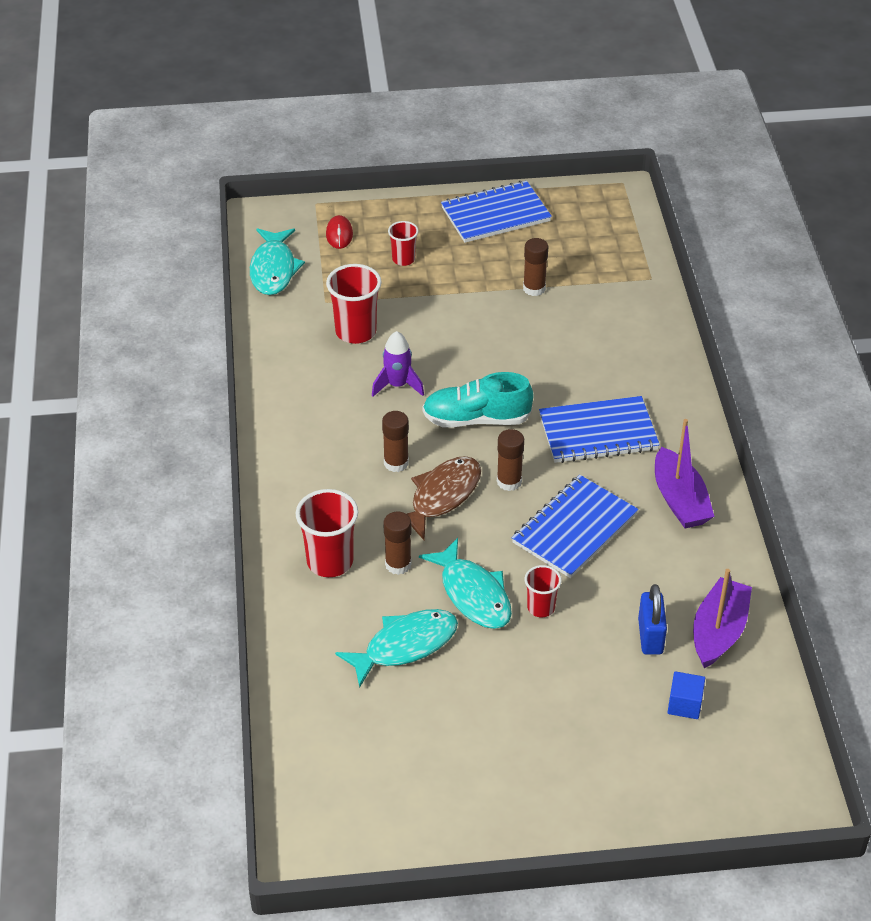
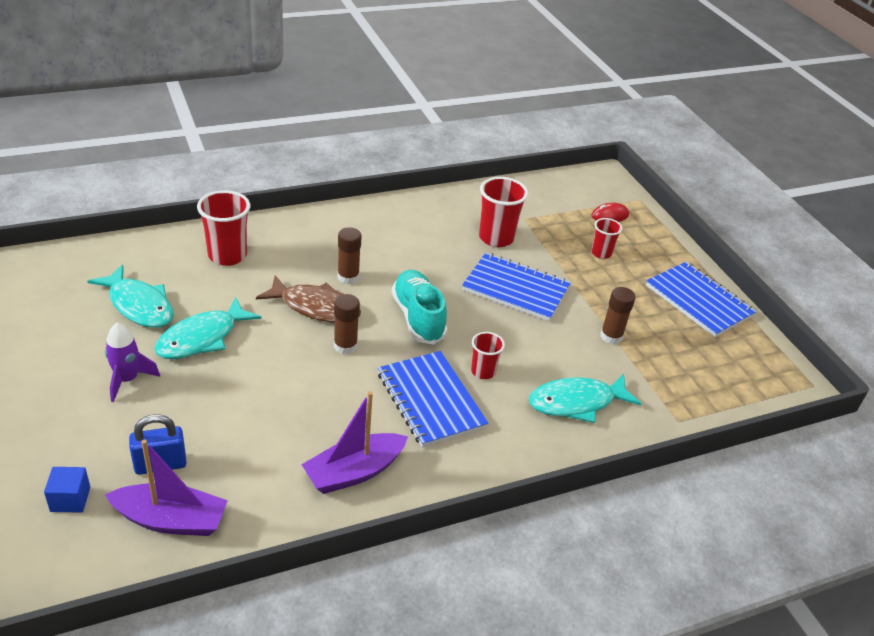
camera: 70 degrees right, 5 degrees down
turquoise fish [250,228,305,295] -> turquoise fish moved to [529,374,642,423]
purple rocket [372,331,424,396] -> purple rocket moved to [105,323,160,402]
brown glue stick [383,511,412,575] -> none
blue notebook [512,475,639,578] -> blue notebook moved to [462,253,571,321]
red cup [525,565,562,617] -> red cup moved to [471,332,505,379]

